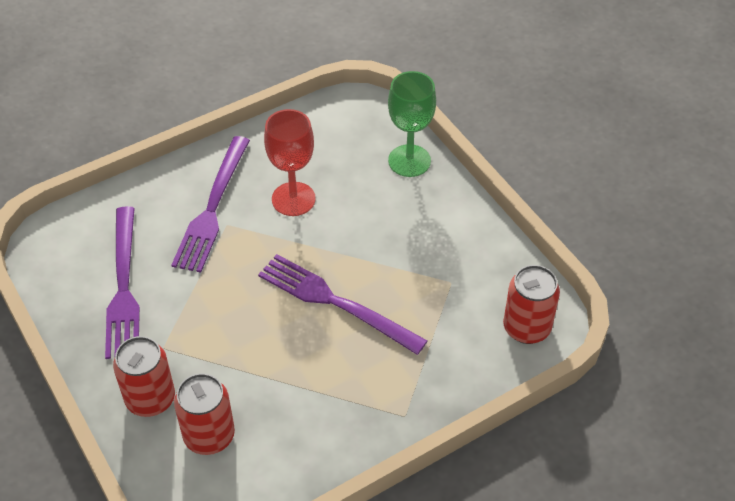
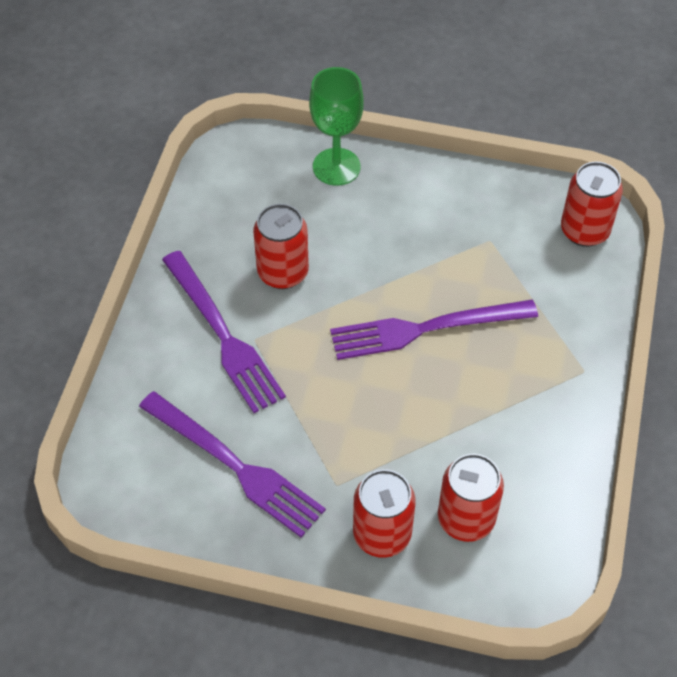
camera: 45 degrees left, 5 degrees up
red goblet [264,109,316,216] -> red can [253,204,309,289]

